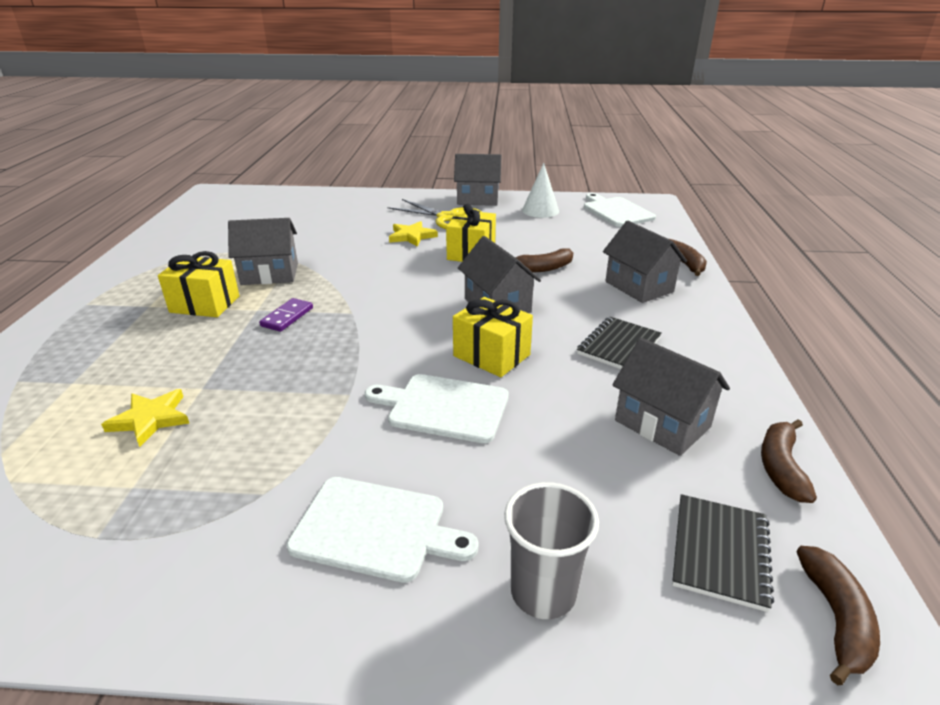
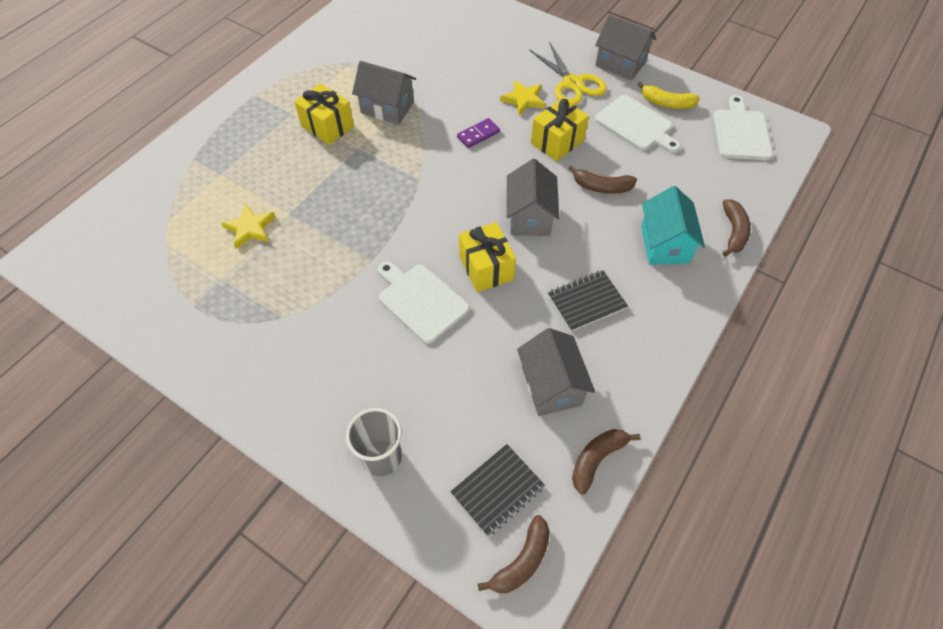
camera: 30 degrees right, 25 degrees up
purple domino [259,298,313,332] -> purple domino moved to [457,118,500,148]
white cutting board [287,477,478,583] -> white cutting board moved to [595,95,681,153]
white cone [522,163,559,218] -> yellow banana [638,82,700,109]
grey house [603,221,687,303] -> turquoise house [641,186,705,265]

